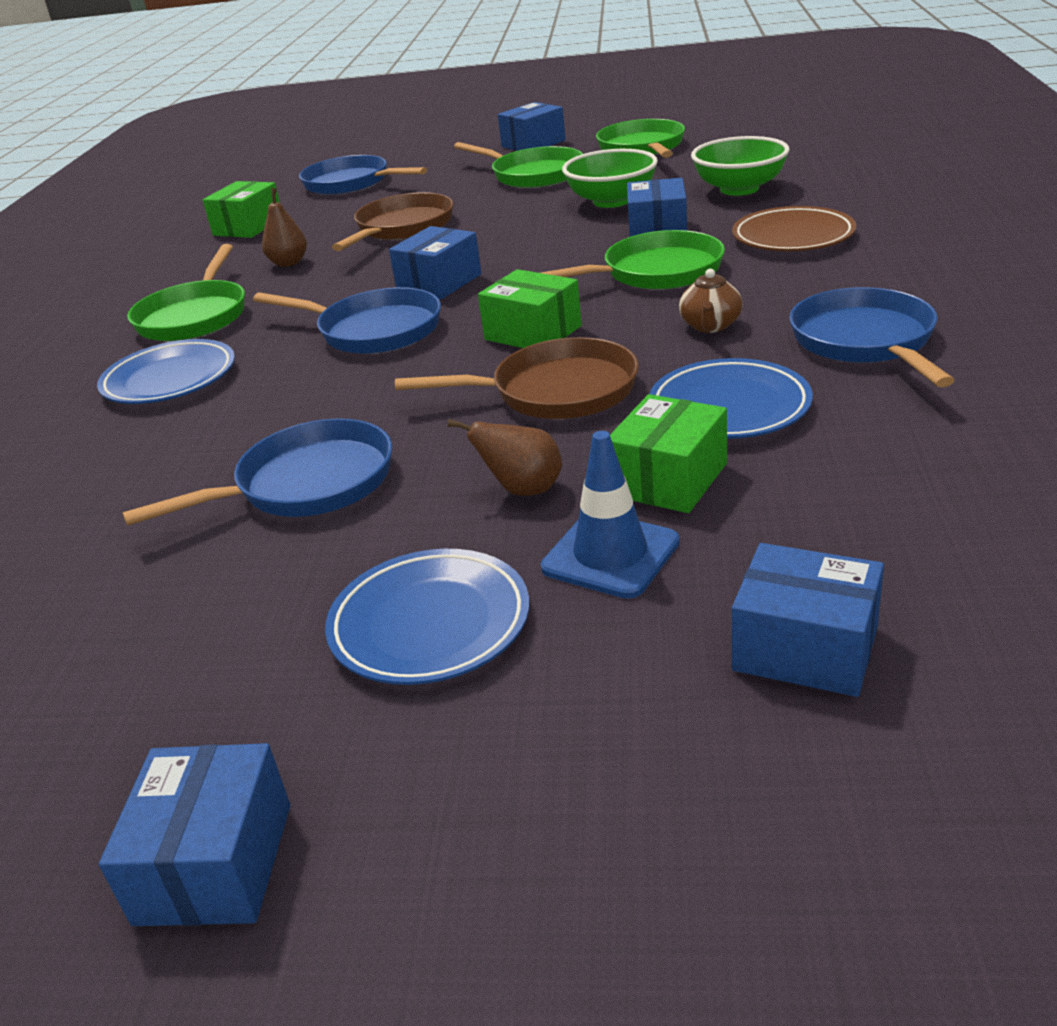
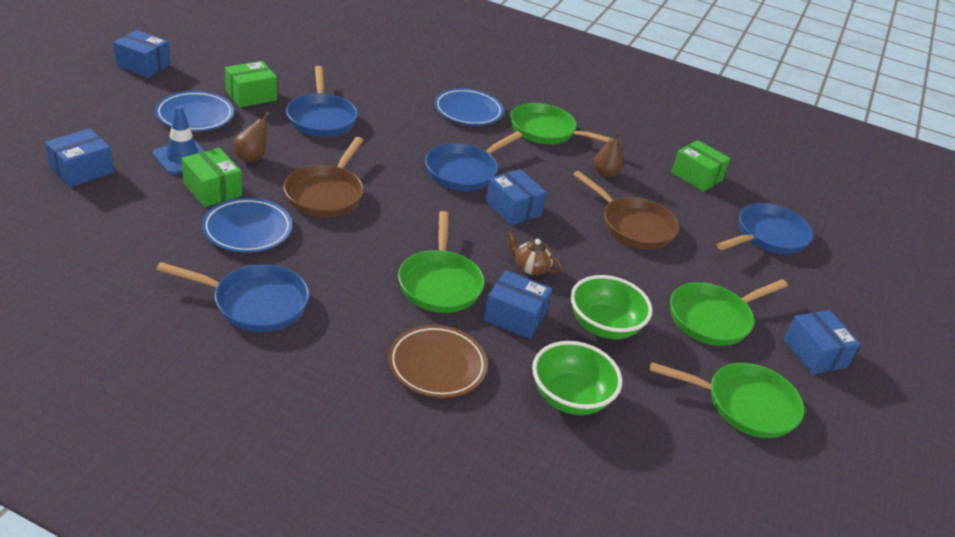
camera: 100 degrees right, 5 degrees up
green box [478,269,582,348] -> green box moved to [225,61,277,107]
brown teapot [679,269,742,333] -> brown teapot moved to [507,232,562,275]

